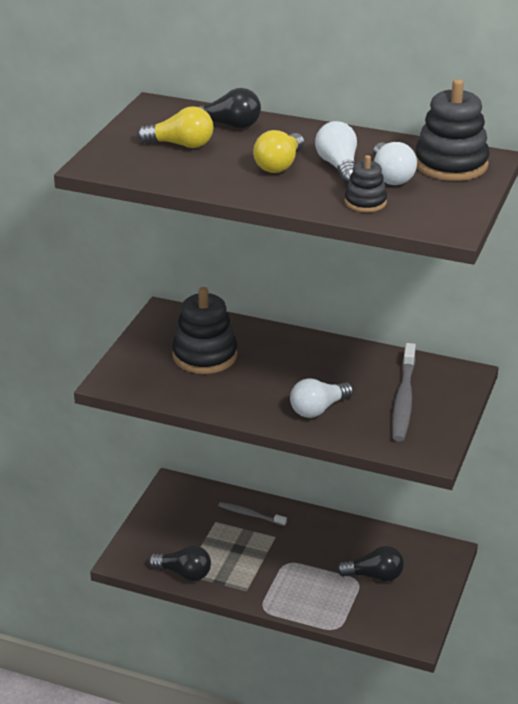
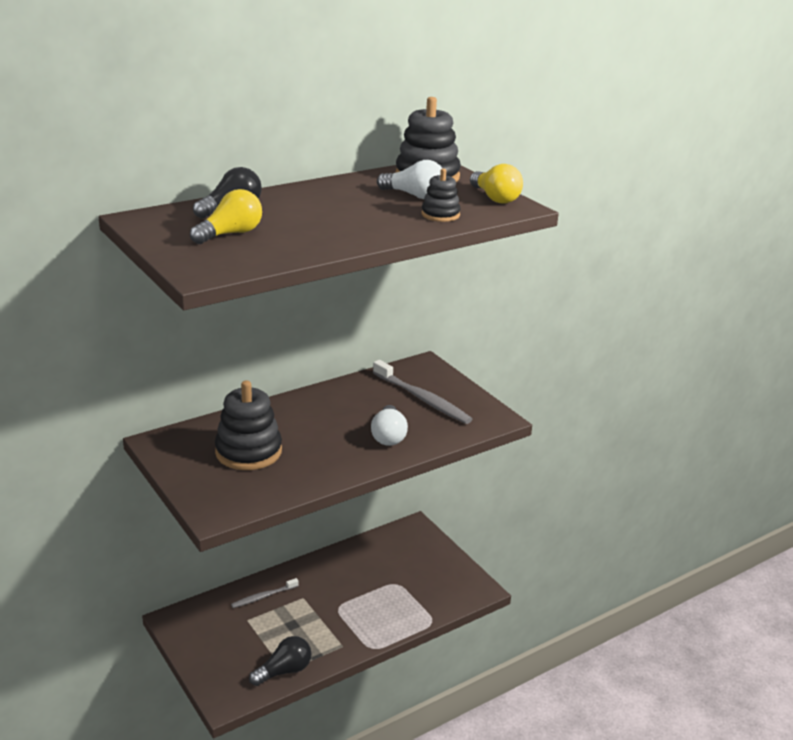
camera: 55 degrees left, 5 degrees down
yellow light bulb [253,130,304,173] -> yellow light bulb moved to [470,164,523,204]
white light bulb [315,121,357,184] -> none
black light bulb [337,546,404,581] -> none

